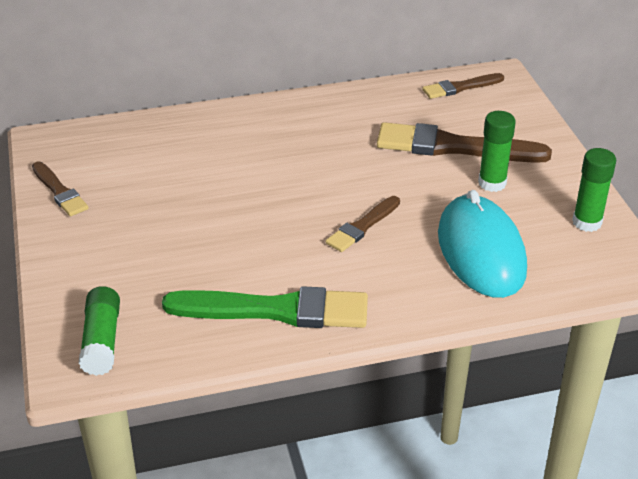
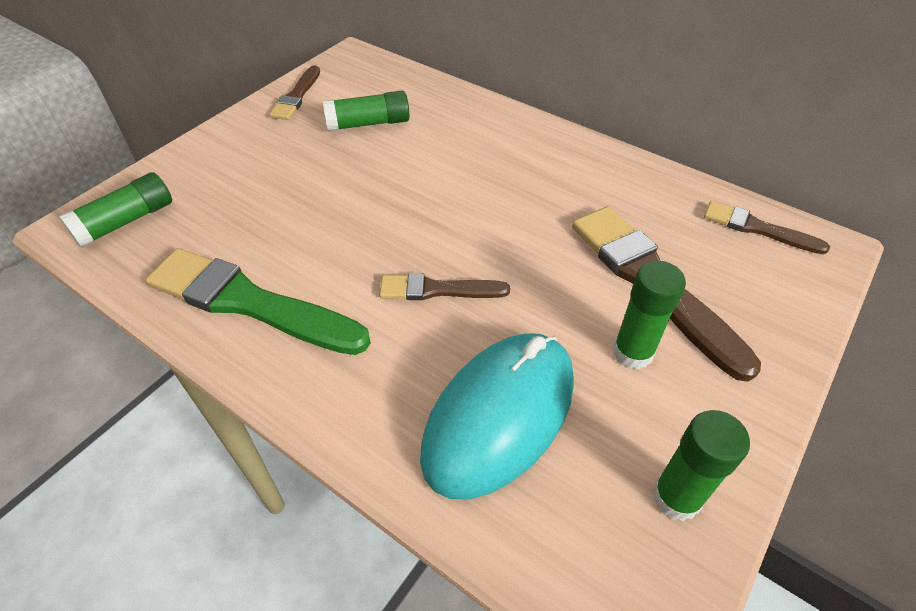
camera: 50 degrees right, 10 degrees up
green brush [162,286,368,328] -> green brush turned 150 degrees clockwise [146,248,371,355]
none -> green glue stick [323,91,410,131]

